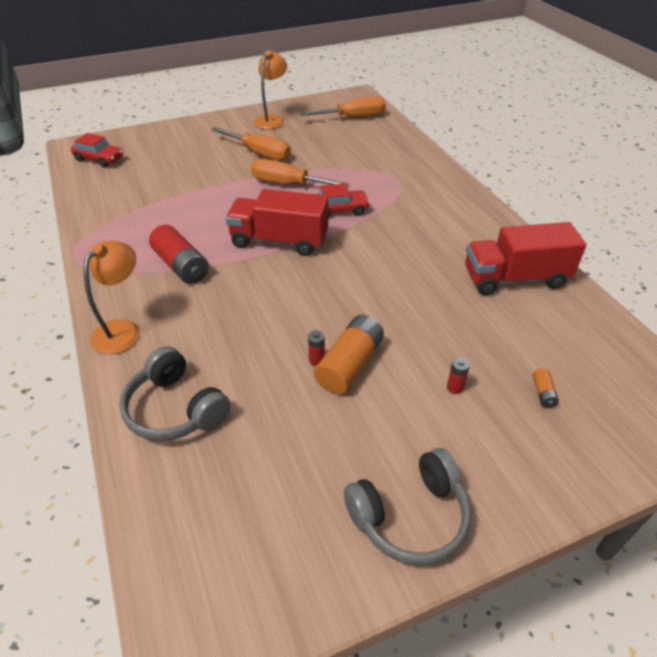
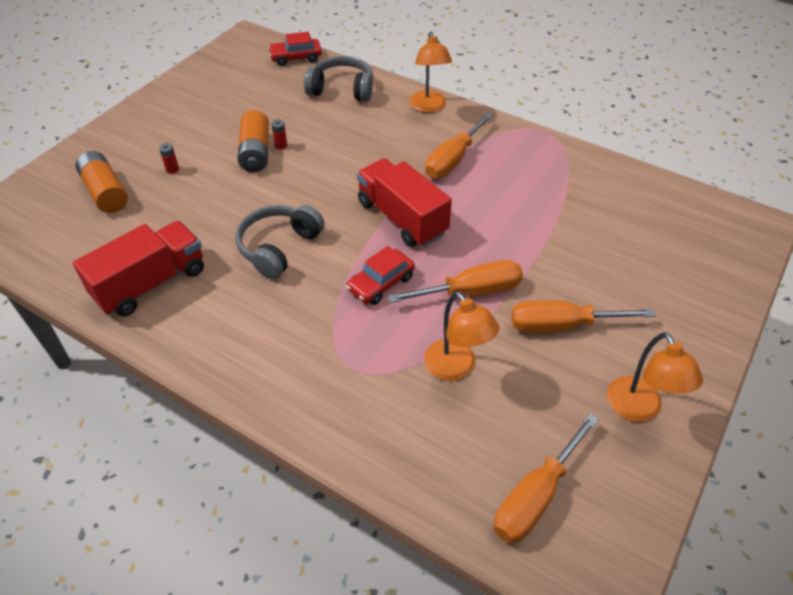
camera: 145 degrees right, 5 degrees up
red car [71,133,123,167] -> red car moved to [268,32,322,66]
red battery [149,225,209,284] -> orange screwdriver [425,112,493,179]
red truck [226,189,328,256] -> red truck turned 105 degrees counterclockwise [357,158,452,247]
grey headphones [344,448,471,565] -> grey headphones moved to [235,205,325,279]
orange battery [533,368,559,408] -> orange battery [75,151,128,213], size x2.26
none -> orange lamp [424,291,499,381]

